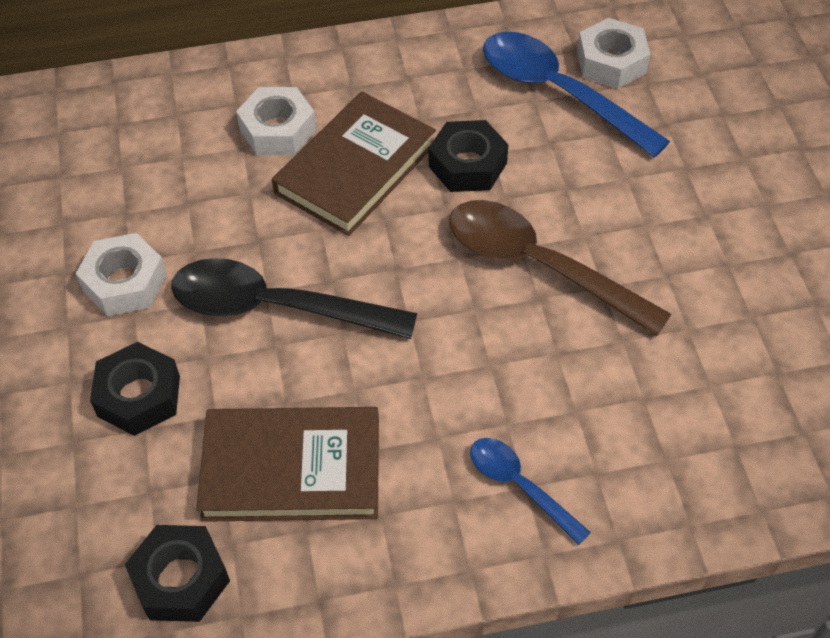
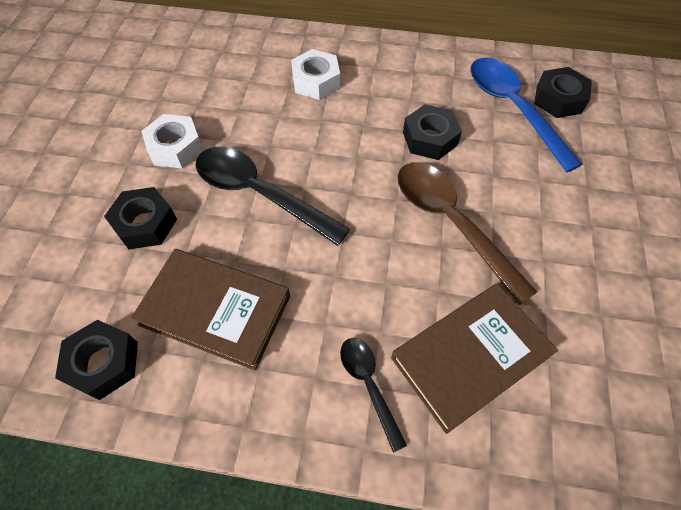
camera: 20 degrees right, 5 degrees up
brown book [272,92,436,236] -> brown book moved to [391,283,558,434]
blue spoon [470,438,591,545] -> black spoon [340,338,407,453]
white nut [577,18,650,89] -> black nut [534,67,592,118]

